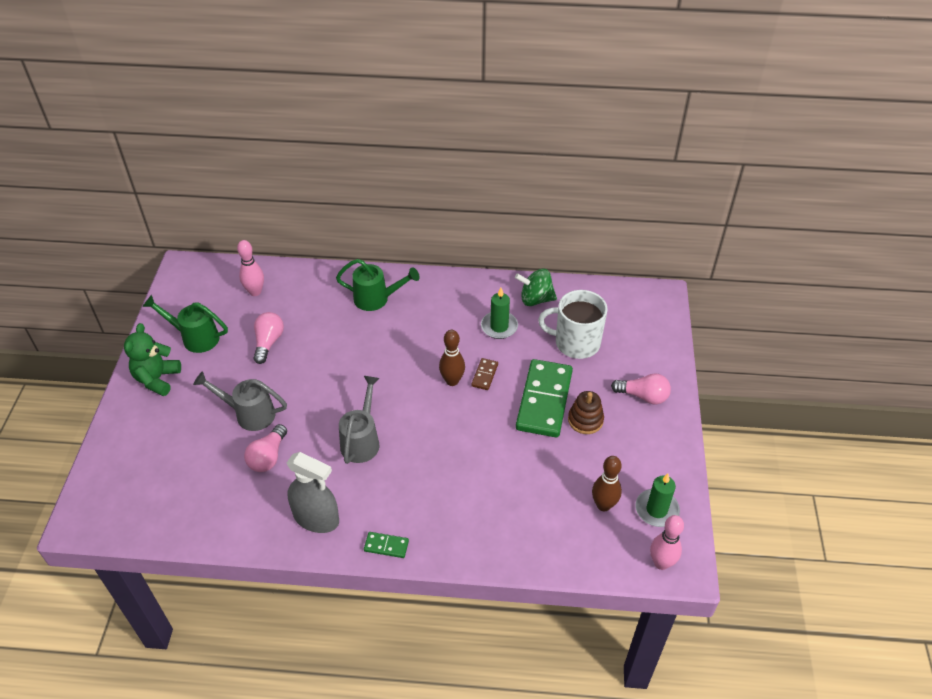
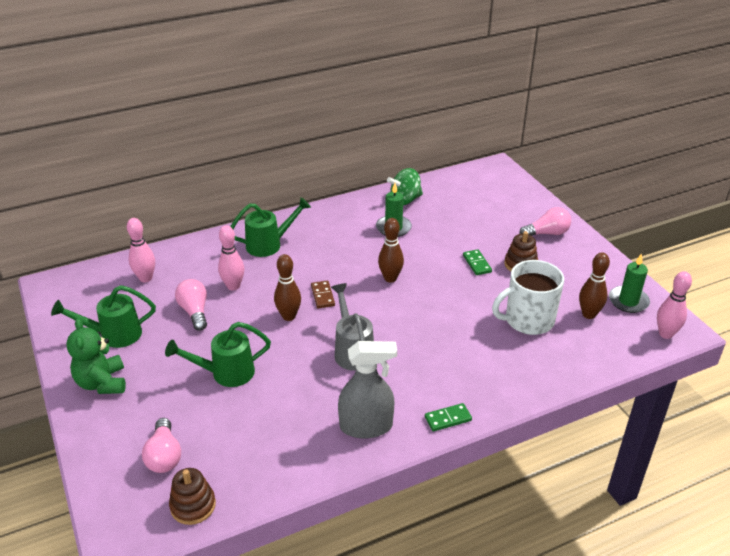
camera: 30 degrees left, 10 degrees down
grey watering can [193,371,287,431] -> green watering can [165,322,271,387]
pink light bulb [244,424,287,472] -> pink light bulb moved to [142,418,181,473]
brown domino [471,358,498,390] -> brown domino moved to [311,281,335,308]
green domino [516,359,573,437] -> green domino [463,249,492,275], size x0.43
white mug [538,290,608,359] -> white mug moved to [492,260,564,335]
none -> brown stacking toy [169,468,216,525]
none -> pink bowling pin [218,225,244,291]
none -> brown bowling pin [274,254,301,321]

